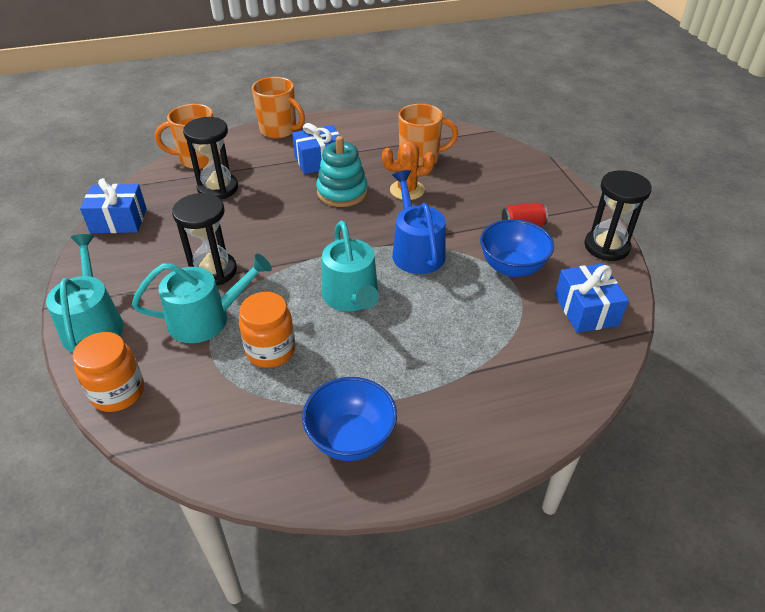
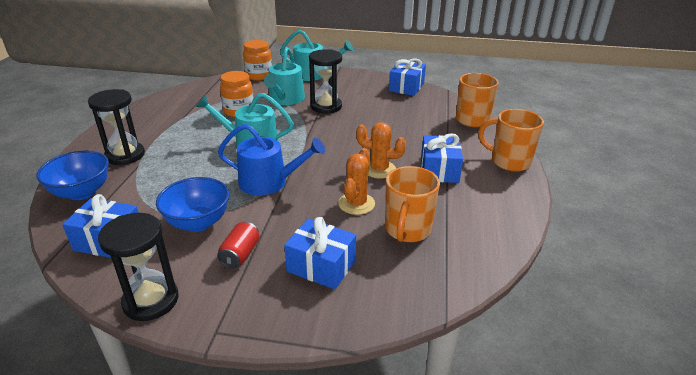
camera: 115 degrees right, 10 degrees down
black hourglass [183,117,238,199] -> black hourglass moved to [88,89,145,165]
orange mug [252,77,305,139] -> orange mug turned 60 degrees clockwise [478,109,544,172]
blue bowl [302,377,397,461] -> blue bowl moved to [37,151,109,200]
turquoise stacking toy [316,136,368,207] -> orange cactus [356,122,406,179]
none -> blue gift [284,217,356,289]

